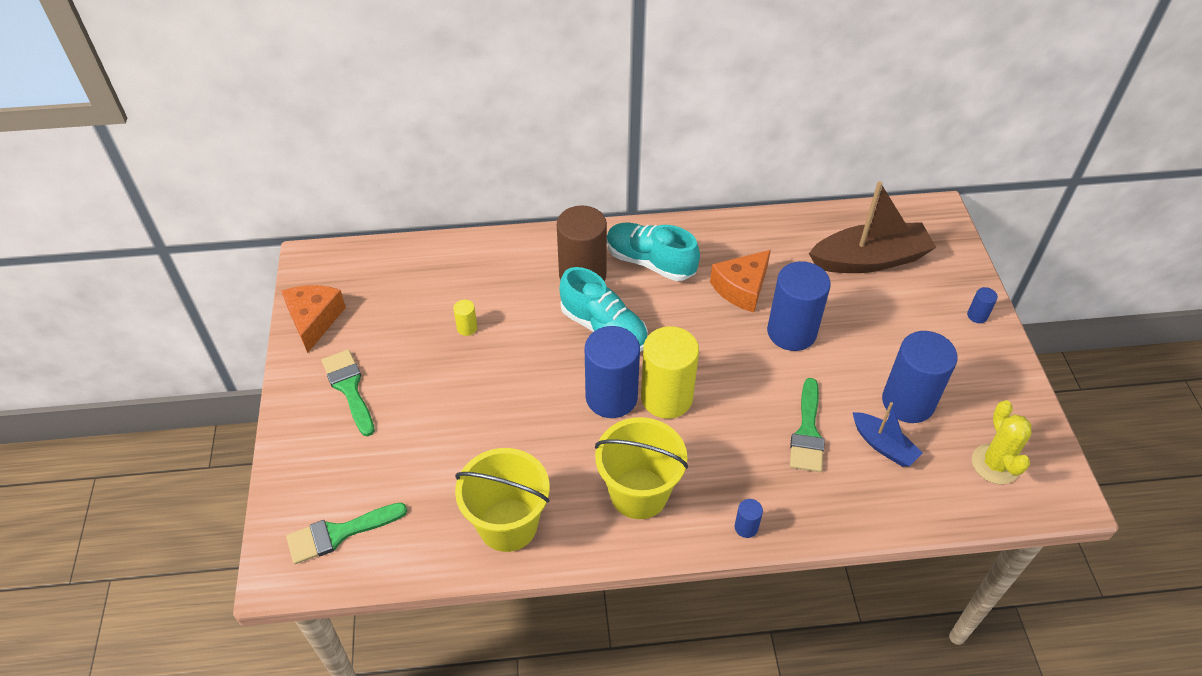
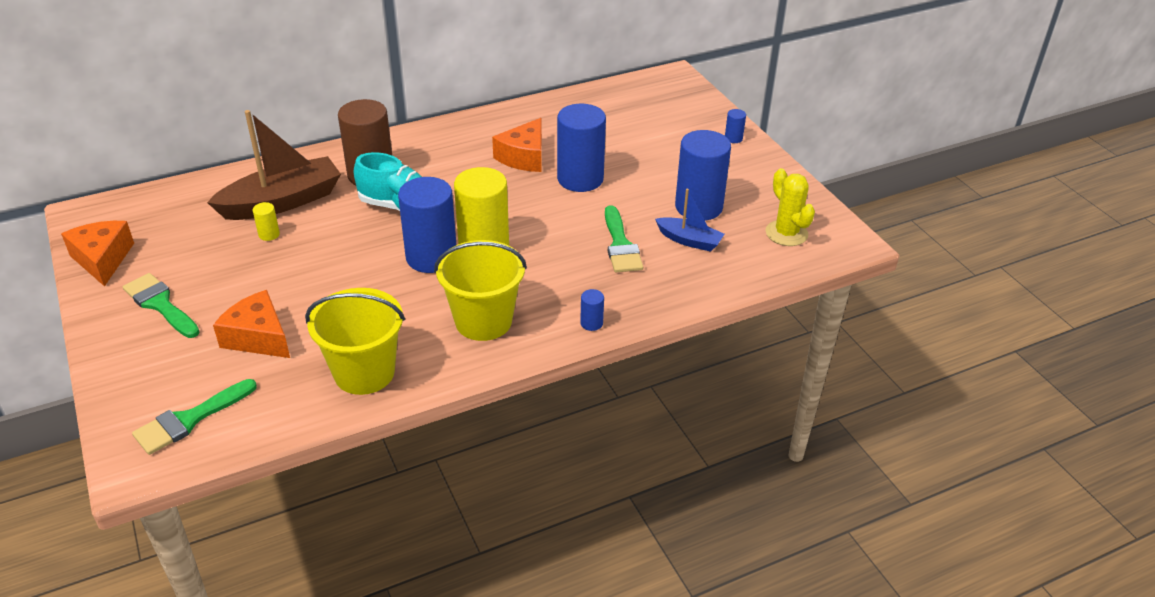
camera: 20 degrees left, 10 degrees down
turquoise shoe [607,222,700,281] -> none
brown boat [809,181,936,273] -> brown boat moved to [207,110,341,220]
none -> orange cheese [213,290,290,358]

